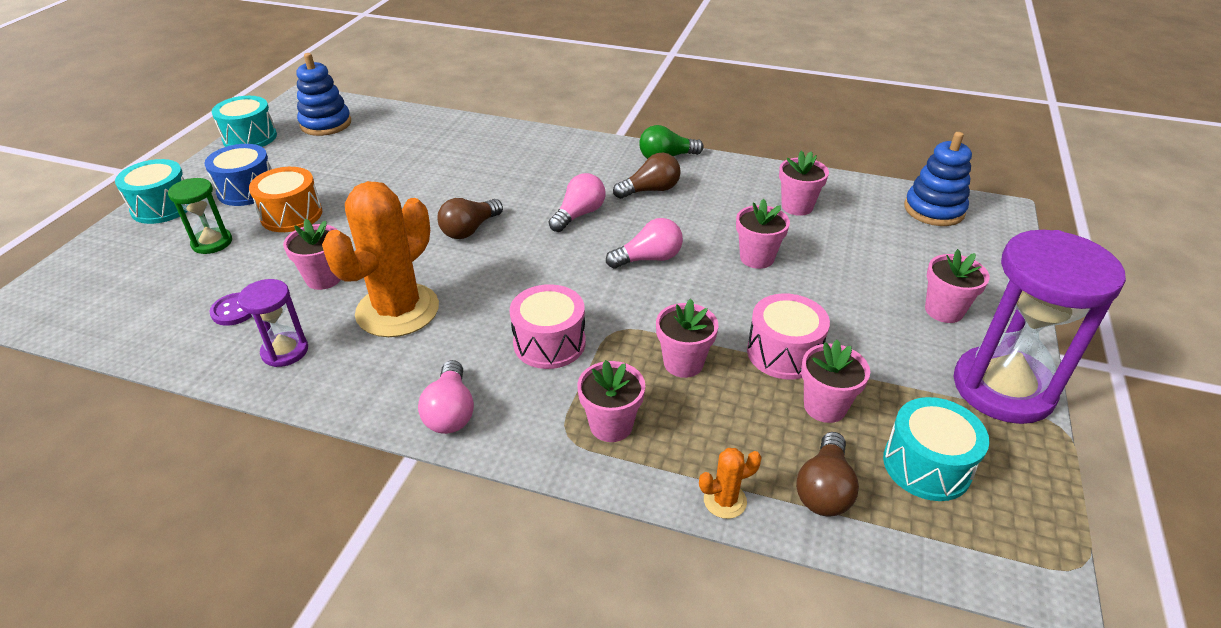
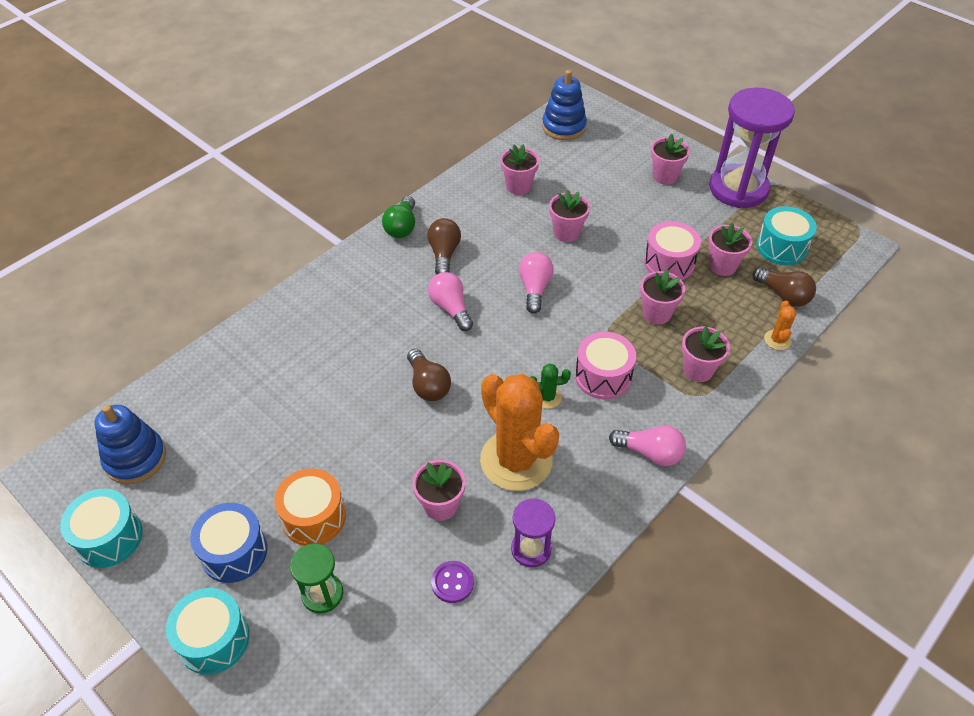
camera: 65 degrees left, 10 degrees up
none -> green cactus [530,364,571,409]

